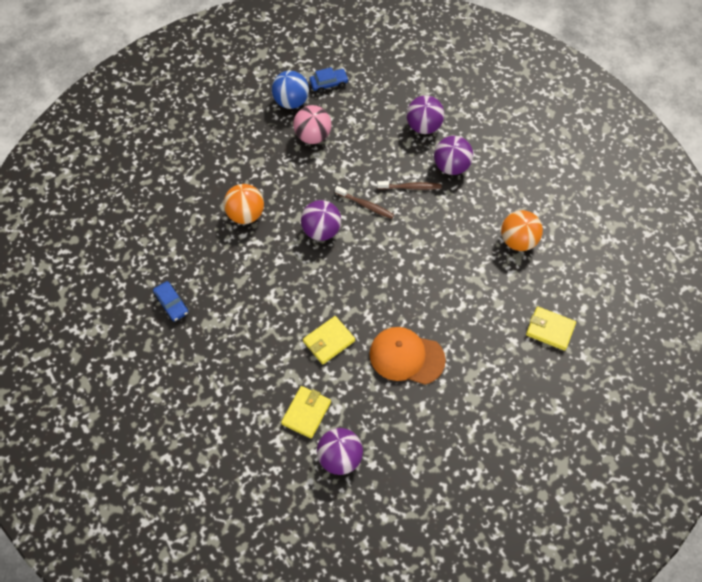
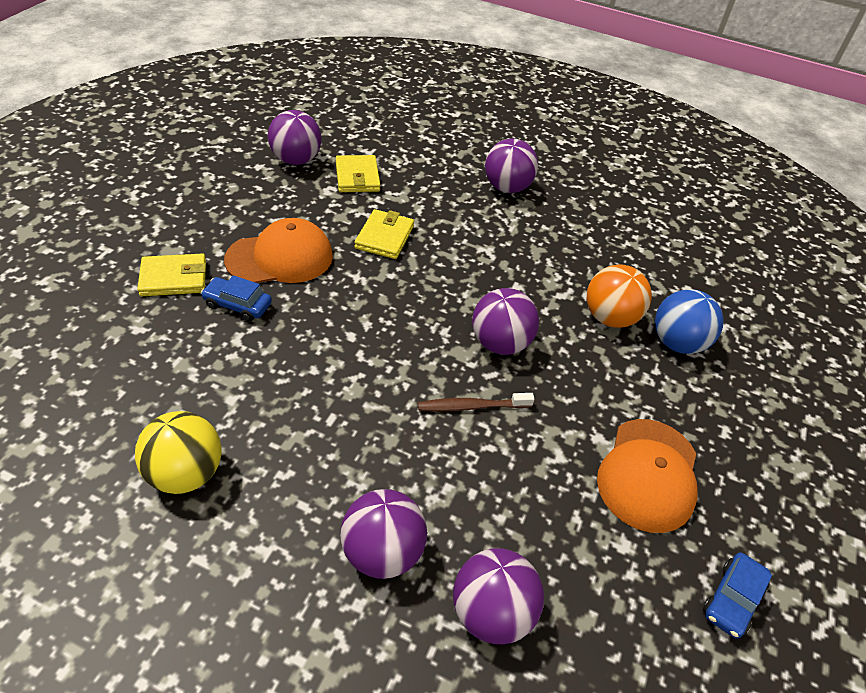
camera: 140 degrees right, 15 degrees down
blue car [153,281,189,322] -> blue car moved to [201,275,272,322]
blue ball [272,71,309,109] -> blue ball moved to [655,289,723,354]
pink ball [293,105,331,144] -> orange cap [597,419,698,533]
brown toothbrush [377,181,441,190] -> none
orange ball [501,210,543,251] -> yellow ball [135,411,222,494]
yellow wallet [526,307,576,351] -> yellow wallet moved to [137,254,206,296]
none -> purple ball [485,138,538,193]

